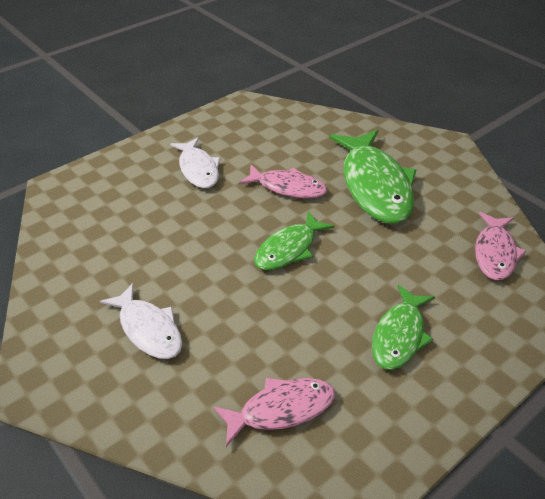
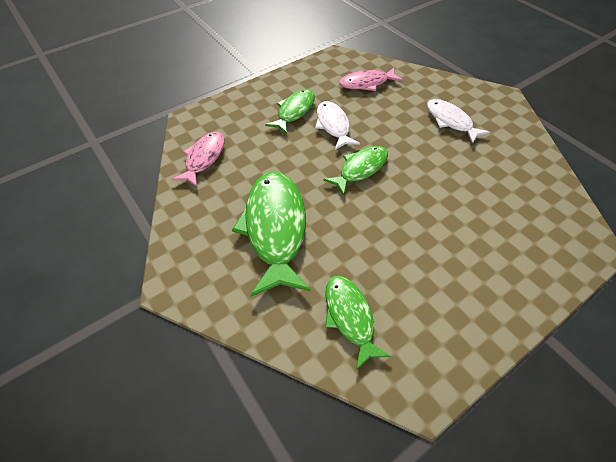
camera: 175 degrees left, 10 degrees up
white fish [170,137,221,188] -> white fish moved to [315,101,360,150]
pink fish [239,164,327,199] -> none
none -> green fish [325,276,391,370]

